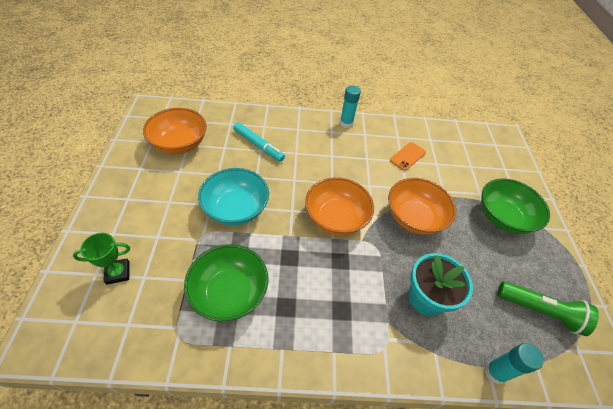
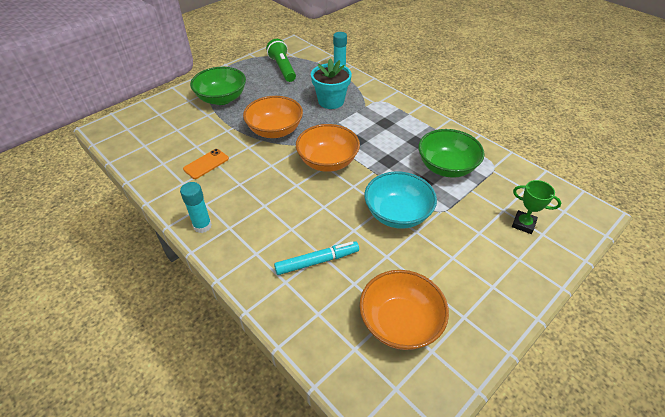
camera: 130 degrees left, 5 degrees down
turquoise marker [233,122,285,162] -> turquoise marker turned 75 degrees clockwise [274,241,359,275]
orange phone [390,142,426,171] -> orange phone turned 45 degrees counterclockwise [183,149,229,179]

